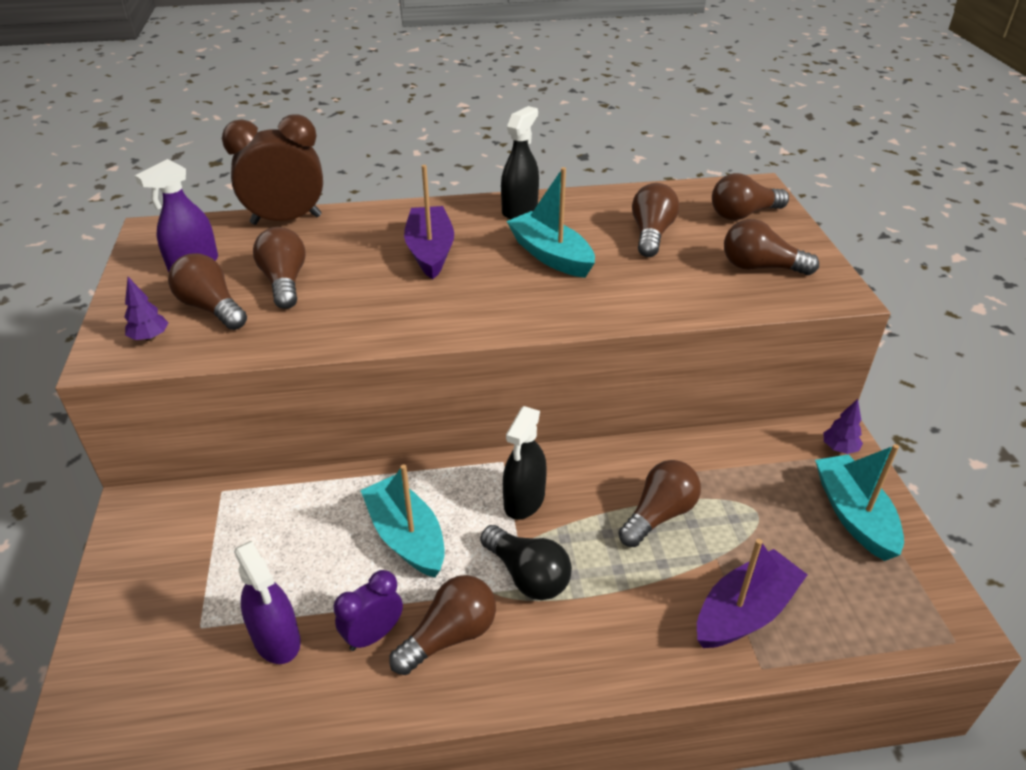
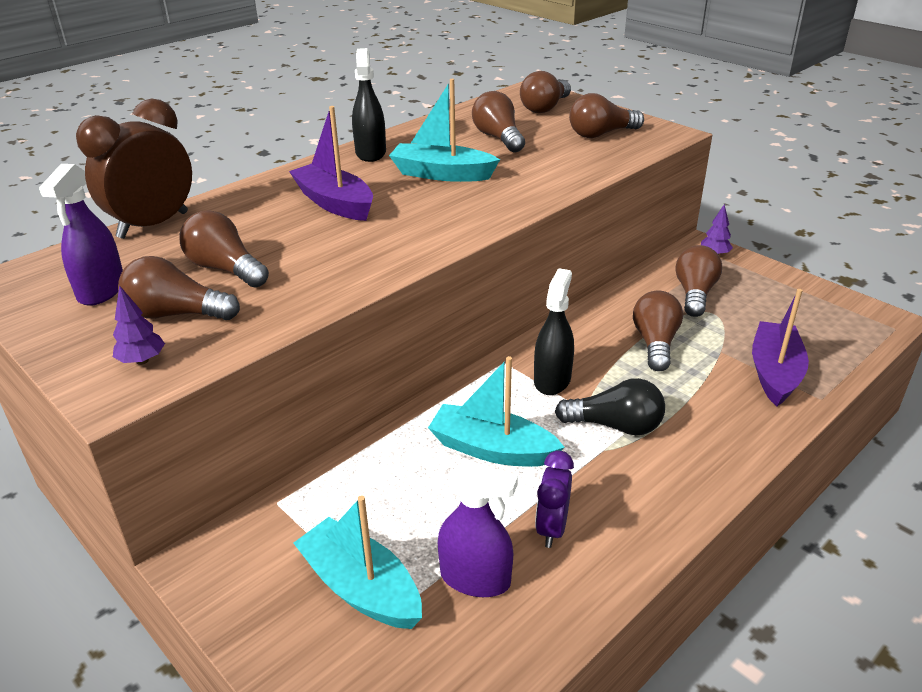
camera: 35 degrees left, 5 degrees down
brown light bulb [389,575,496,675] -> brown light bulb moved to [675,245,722,317]
black spray bottle [503,406,547,520] -> black spray bottle turned 150 degrees counterclockwise [534,268,574,395]
turquoise boat [815,444,904,561] -> turquoise boat moved to [293,495,422,629]

